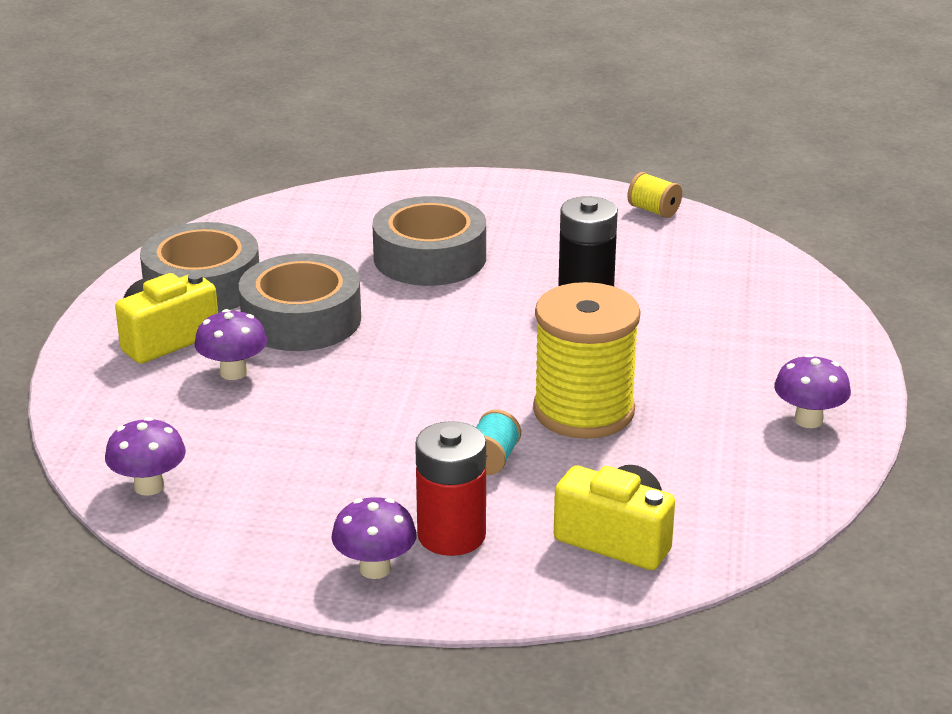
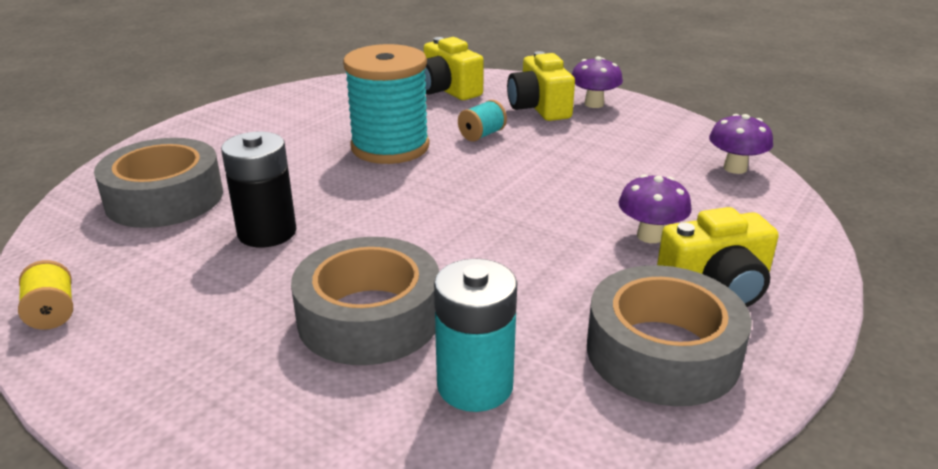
camera: 155 degrees left, 0 degrees up
grey tape [239,253,361,351] -> grey tape moved to [94,138,223,228]
red battery [415,421,486,556] -> yellow camera [507,51,575,121]
yellow spool [533,282,640,439] -> turquoise spool [343,44,429,164]
purple mushroom [774,354,851,428] -> none
none -> turquoise battery [434,258,517,412]

